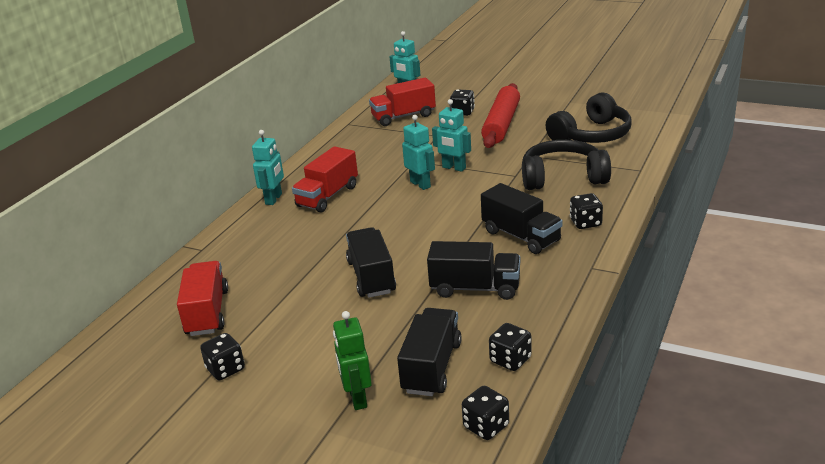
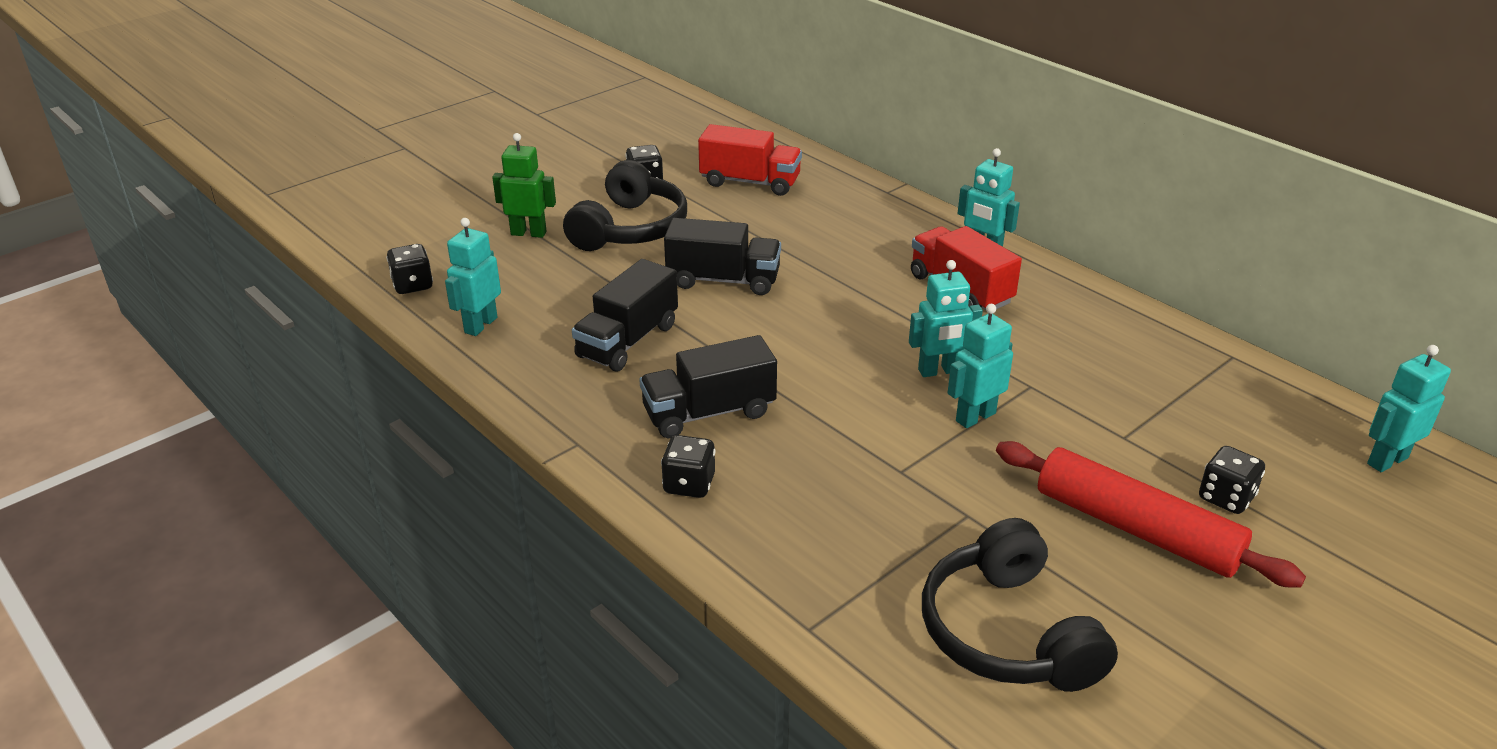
camera: 110 degrees right, 5 degrees up
red truck [369,78,436,126] -> none
black truck [397,308,462,396] -> none
black dice [489,323,532,371] -> turquoise robot [445,218,501,336]
black headphones [522,140,611,190] -> black headphones moved to [563,160,687,251]

